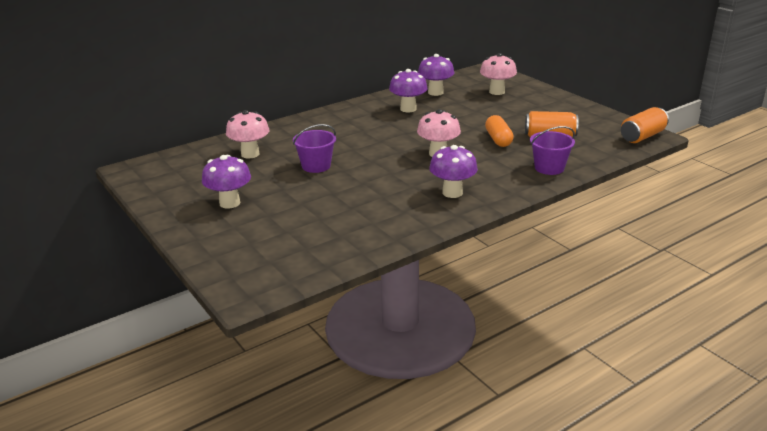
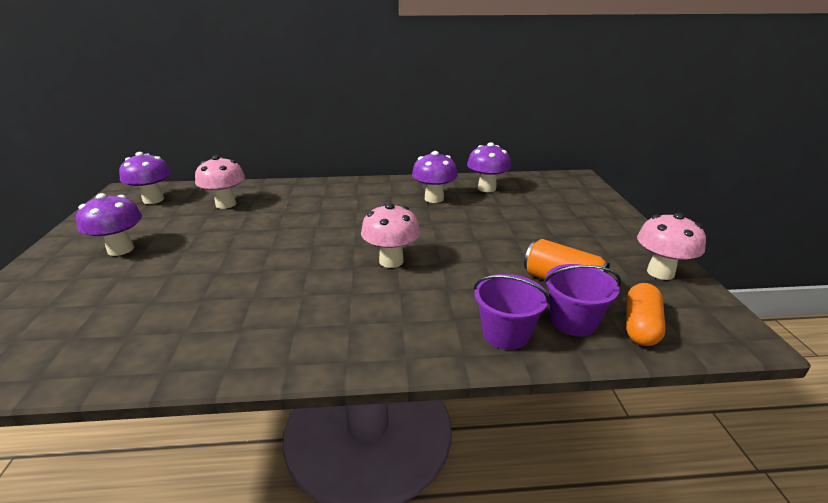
camera: 30 degrees right, 0 degrees up
purple bucket [293,124,336,173] -> purple bucket moved to [544,264,621,336]
purple mushroom [429,145,478,198] -> purple mushroom moved to [119,152,171,204]
pink mushroom [480,53,517,95] -> pink mushroom moved to [637,213,706,280]
orange capsule [485,115,514,147] -> orange capsule moved to [626,283,666,346]
orange can [621,107,669,143] -> none

